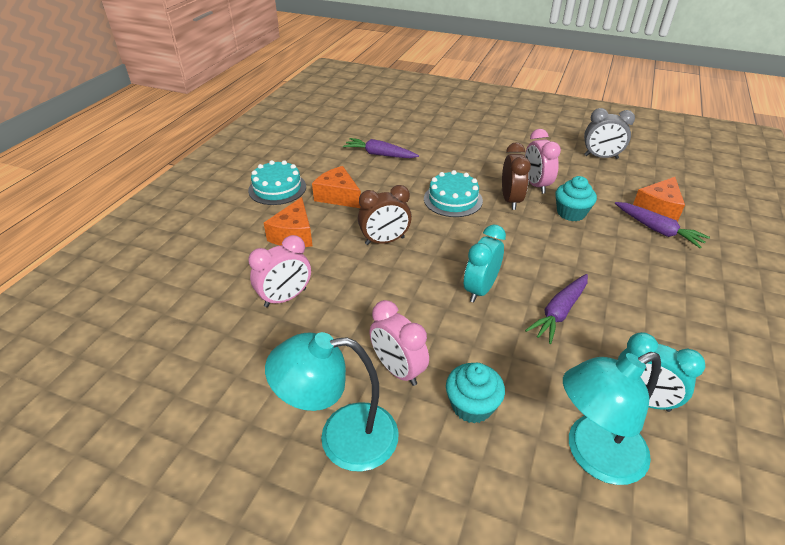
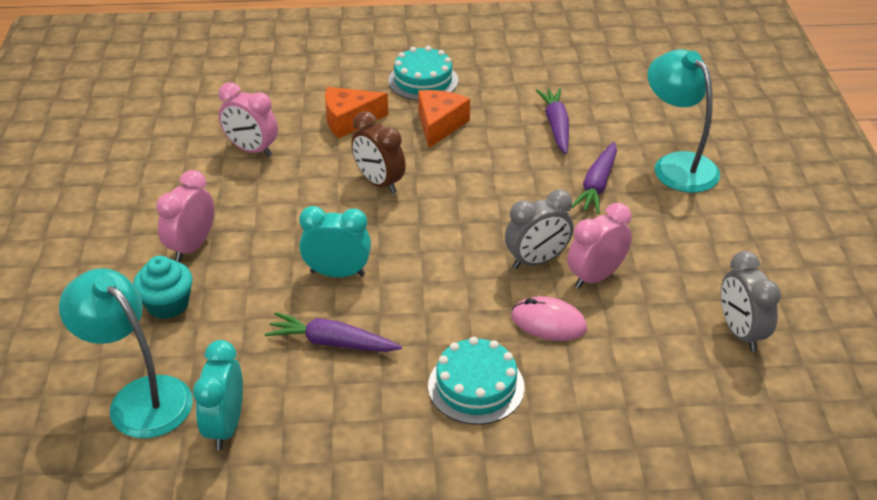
camera: 65 degrees right, 0 degrees up
turquoise lamp [265,332,399,472] -> turquoise lamp moved to [648,49,720,193]
turquoise cake [424,170,483,217] -> turquoise cake moved to [428,337,525,425]
brown clock [502,142,531,210] -> grey clock [505,190,573,269]
turquoise cupcake [555,176,597,221] -> pink mouse [511,296,587,341]
purple carrot [615,202,710,248] -> purple carrot moved to [572,142,617,214]
orange cheese [633,177,685,222] -> none

